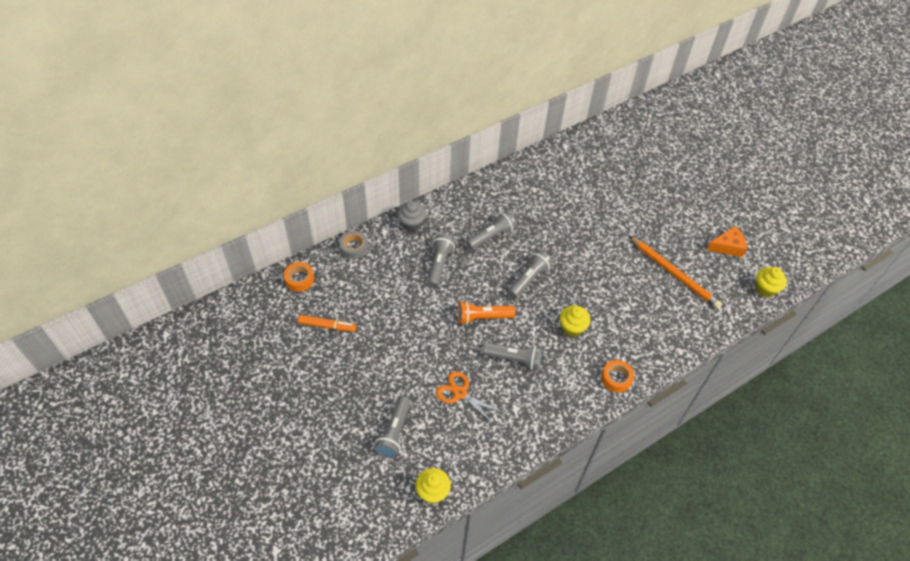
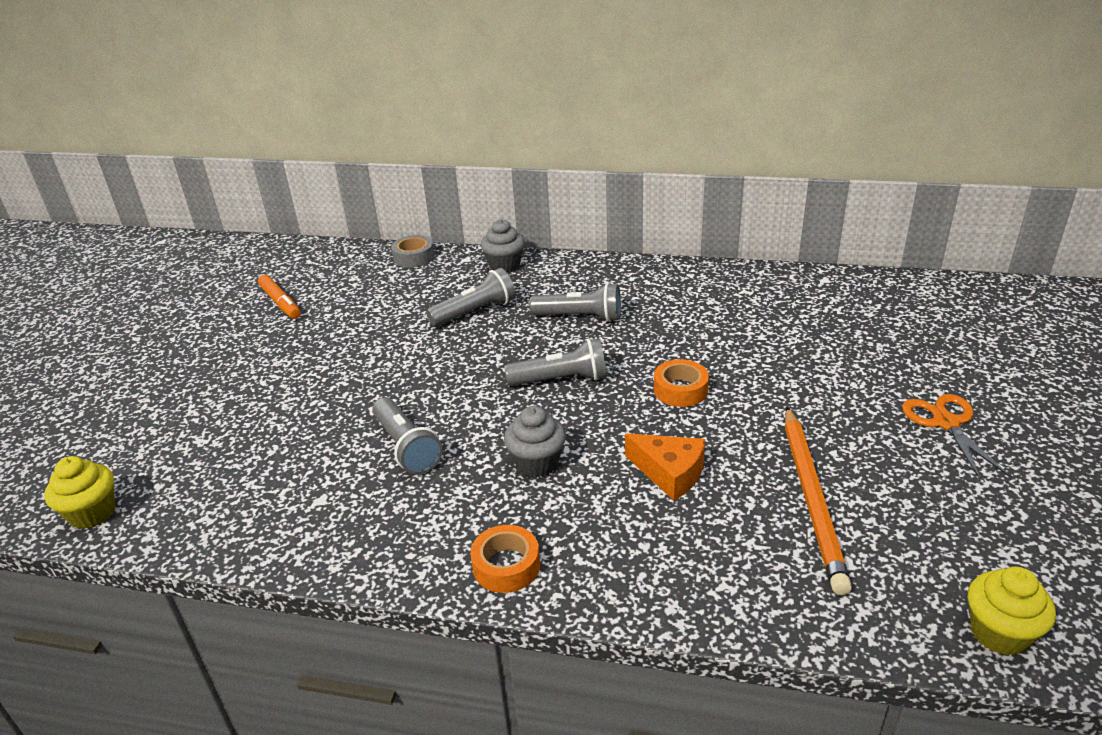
camera: 50 degrees right, 20 degrees down
orange tape [284,262,314,292] -> orange tape moved to [654,359,709,407]
grey flashlight [374,397,411,458] -> none
orange scissors [436,371,503,424] -> orange scissors moved to [902,394,1011,480]
orange flashlight [458,301,515,325] -> none
yellow cupcake [560,305,591,337] -> grey cupcake [504,406,566,478]
orange cheese [706,226,747,257] -> orange cheese moved to [625,433,705,501]

